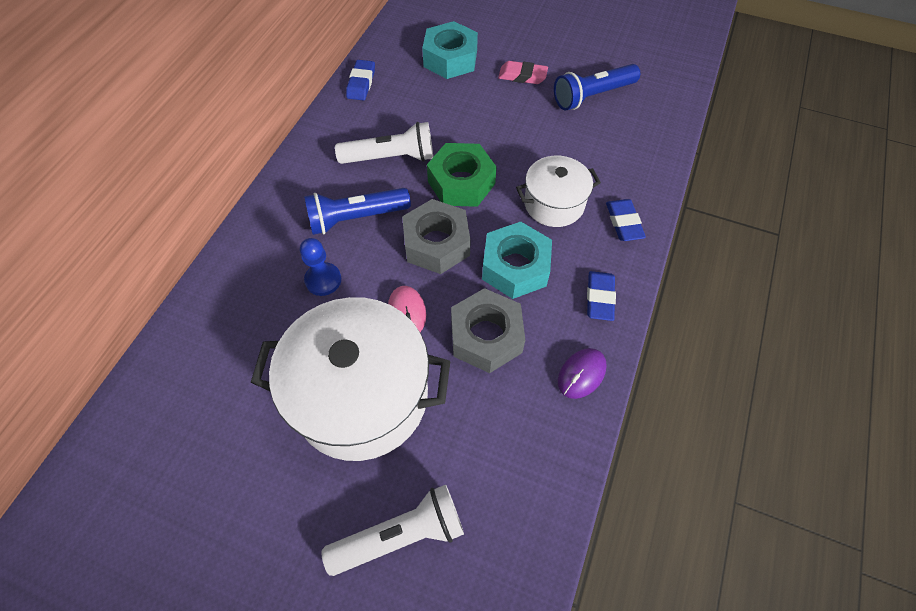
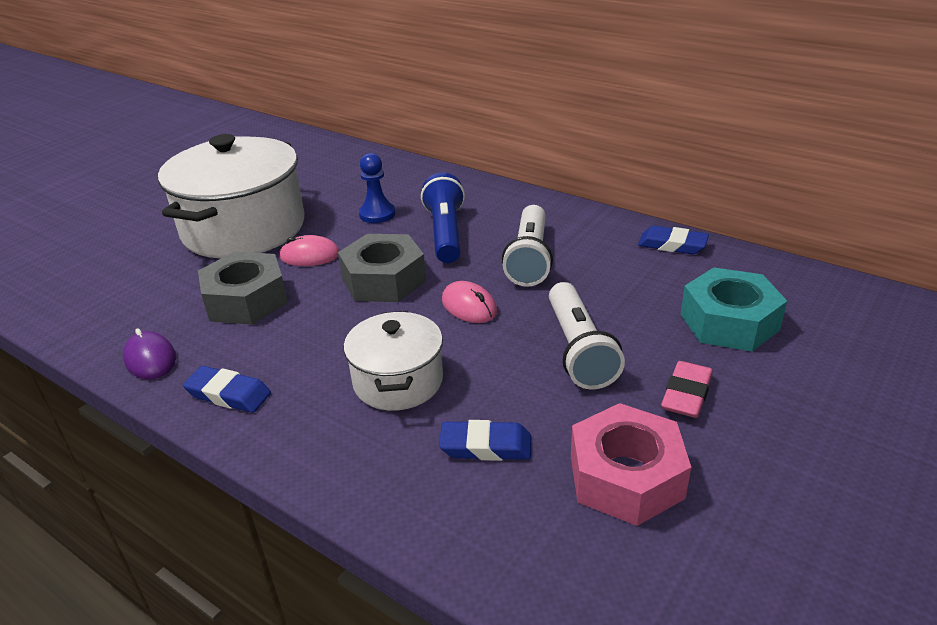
camera: 105 degrees right, 25 degrees down
white flashlight [321,485,464,576] -> white flashlight moved to [549,282,625,390]
green nut [427,143,497,207] -> pink mouse [442,281,497,323]
turquoise nut [482,222,552,299] -> none
blue flashlight [554,64,640,111] -> pink nut [571,403,691,526]
blue eraser [606,199,646,241] -> blue eraser moved to [439,420,531,461]

